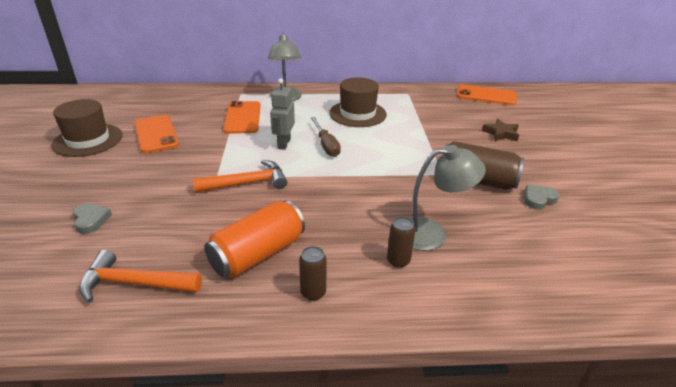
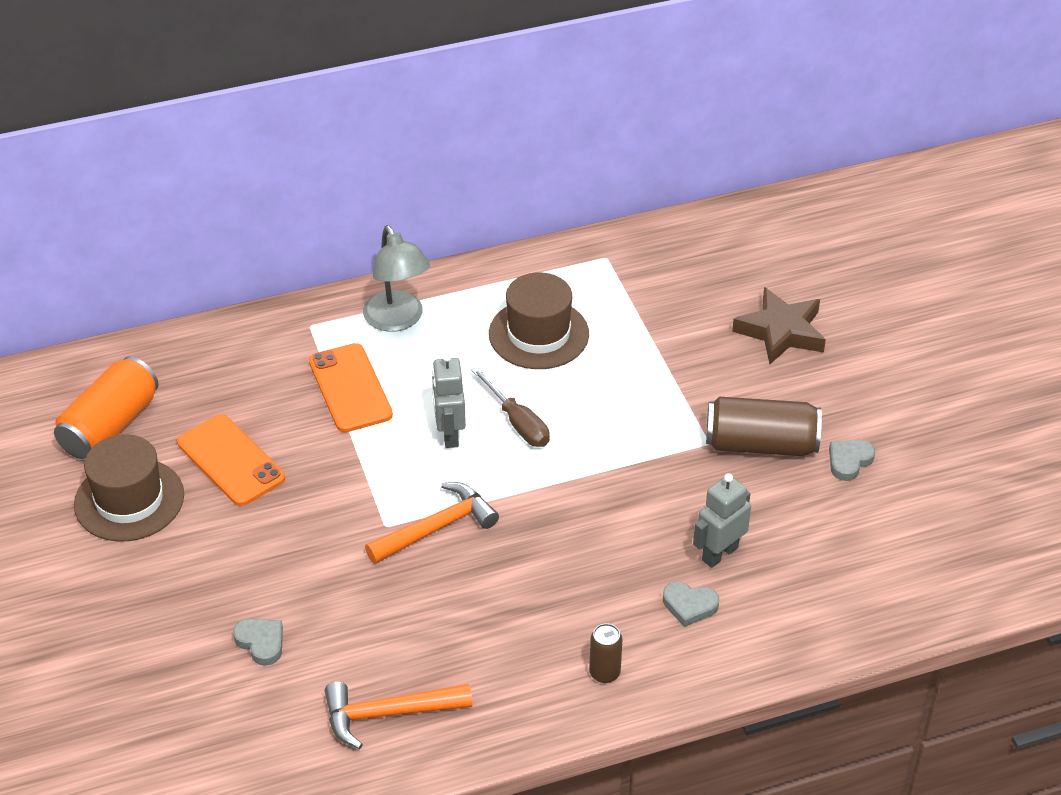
camera: 15 degrees left, 10 degrees up
orange can [204,200,305,278] -> orange can moved to [54,356,159,459]
brown can [387,217,415,268] -> grey heart [663,582,719,627]
grey lamp [410,145,486,251] -> grey robot [693,473,751,568]
orange phone [456,84,517,105] -> none
brown star [482,119,519,141] -> brown star [732,287,826,364], size x1.56

